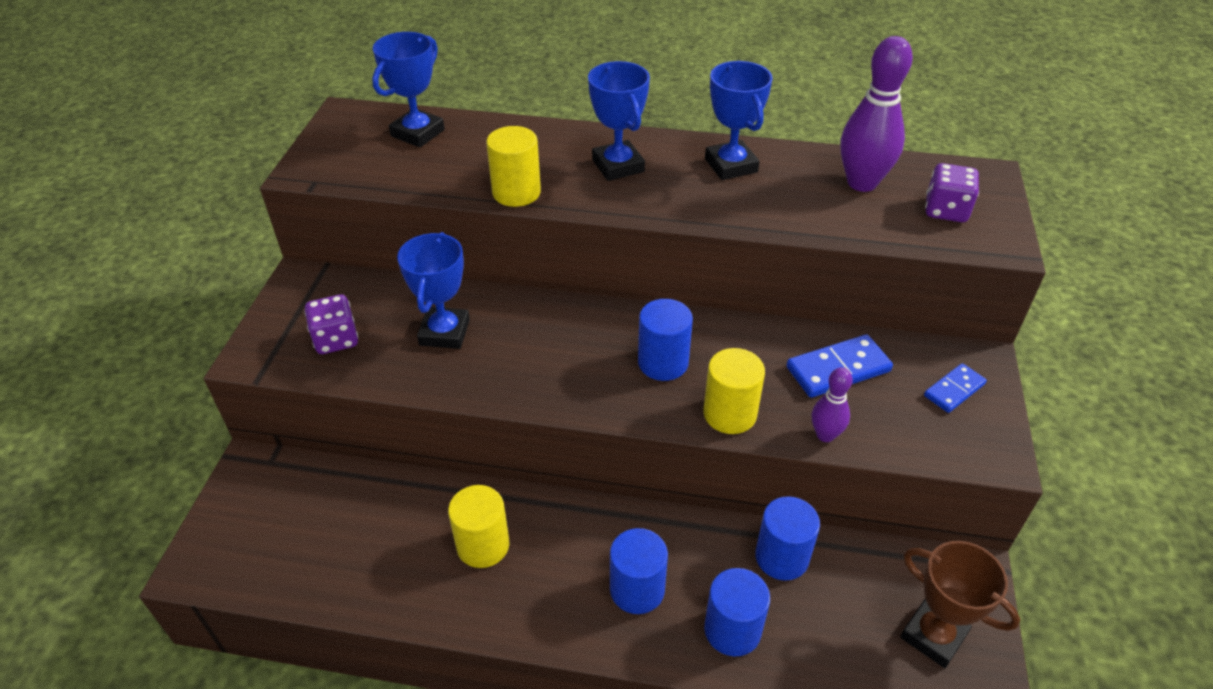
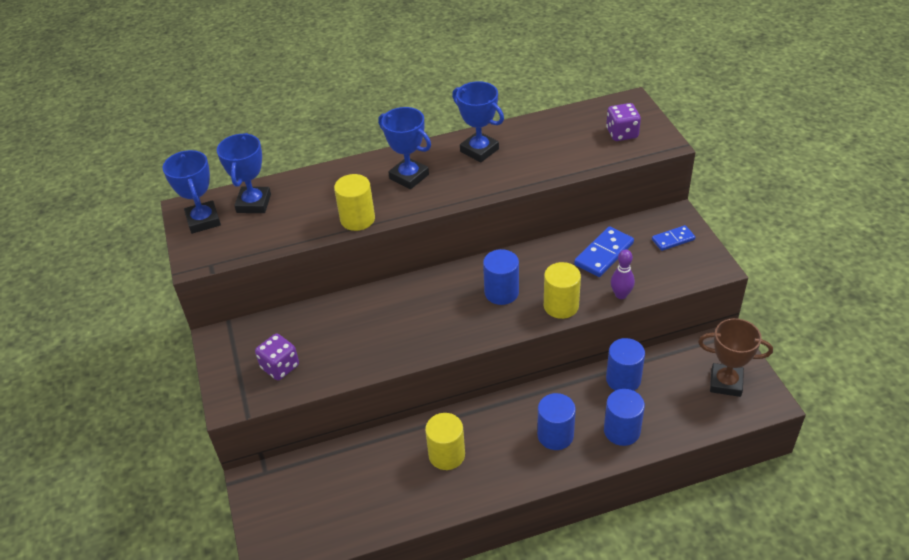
camera: 25 degrees left, 0 degrees up
blue trophy [397,232,470,349] -> blue trophy moved to [163,150,221,234]
purple bowling pin [841,36,913,192] -> none
blue domino [924,363,987,413] -> blue domino turned 45 degrees clockwise [652,225,695,251]

